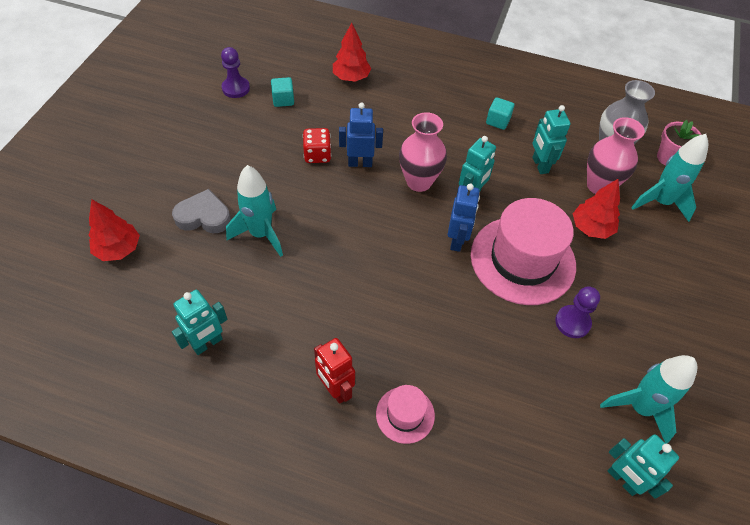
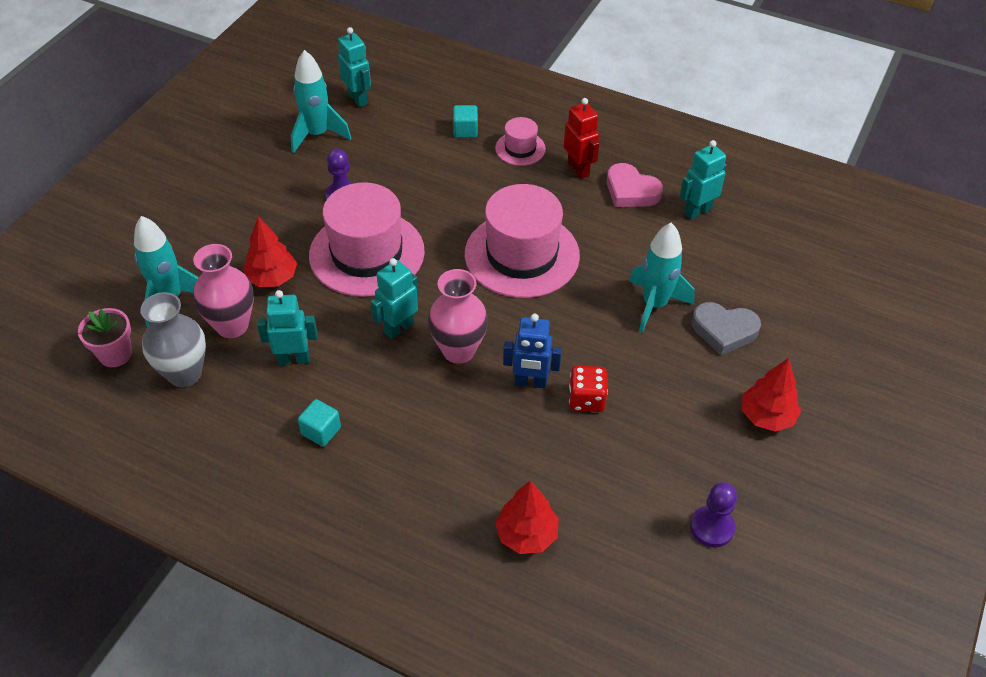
camera: 170 degrees left, 5 degrees down
red tree [89,199,140,261] -> red tree moved to [742,358,801,432]
turquoise cube [271,77,294,107] -> turquoise cube moved to [453,105,478,138]
blue robot [448,184,480,252] -> none
turquoise robot [532,105,571,174] -> turquoise robot turned 90 degrees counterclockwise [257,290,318,365]
none -> pink hat [465,184,580,298]
none -> pink heart [607,163,663,207]

